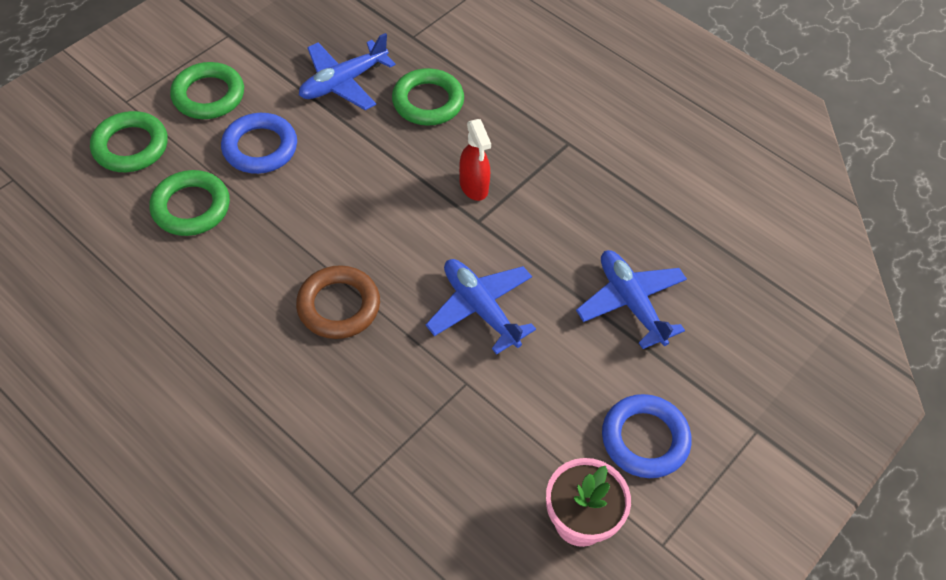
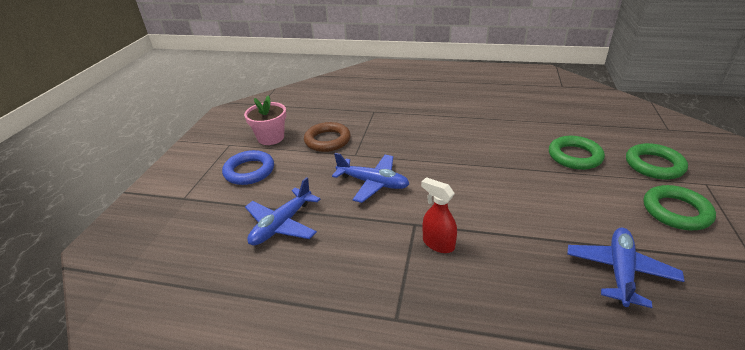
camera: 155 degrees right, 20 degrees down
blue ring [221,113,297,174] -> none
brown ring [296,265,380,339] -> brown ring moved to [304,122,351,152]
green ring [392,68,464,126] -> none
blue plane [576,250,687,349] -> blue plane turned 90 degrees clockwise [245,177,320,245]

